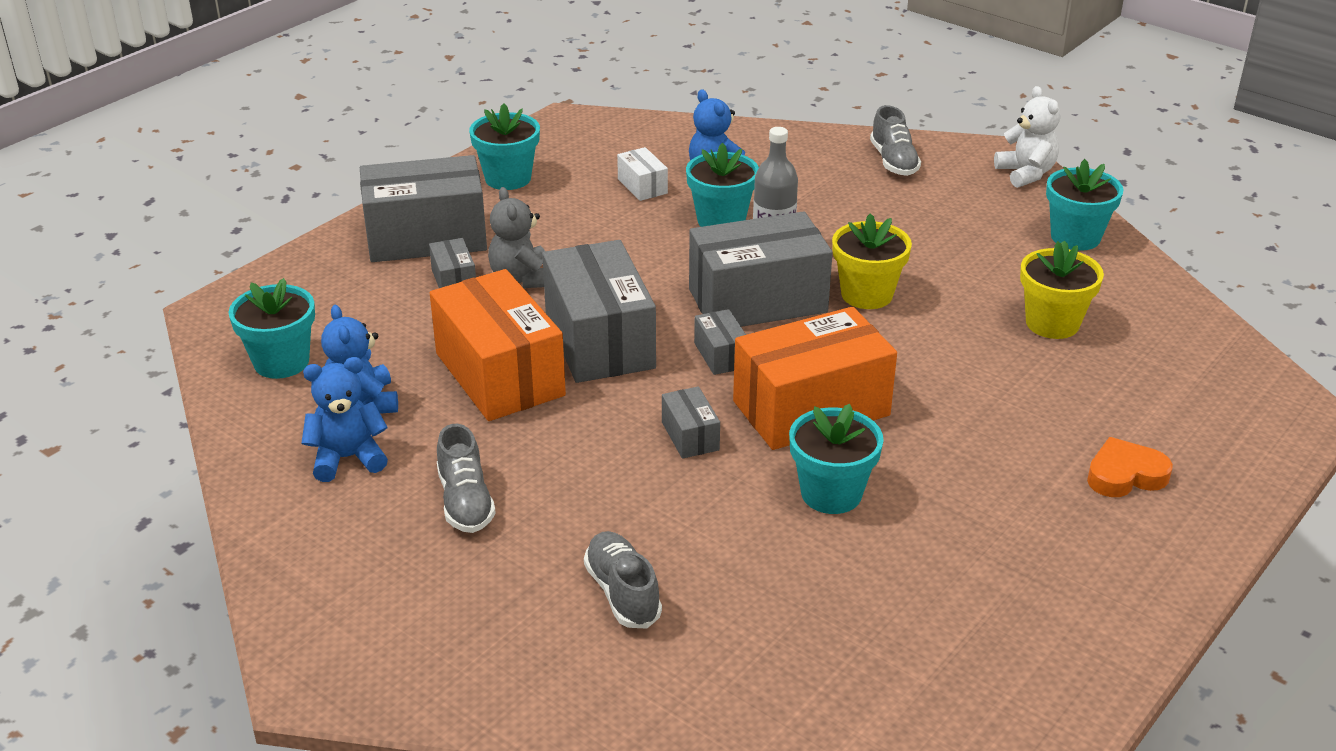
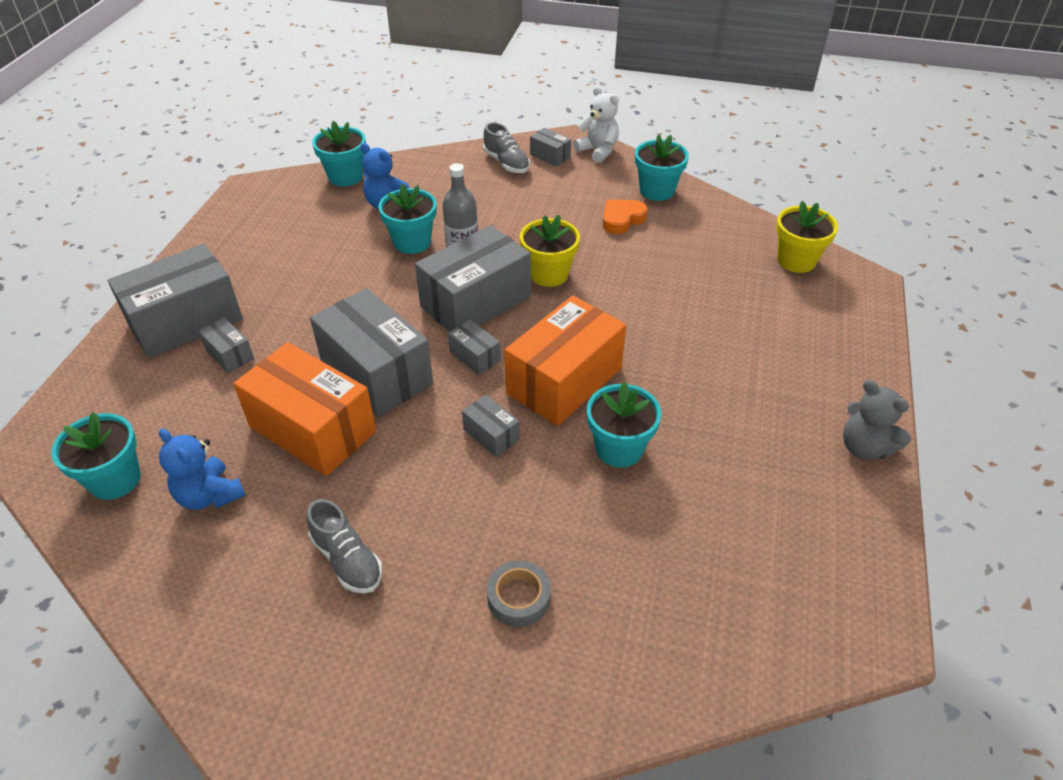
camera: 25 degrees left, 10 degrees up
blue teddy bear [301,357,388,482] -> none
turquoise flower pot [469,103,540,190] -> turquoise flower pot moved to [312,121,366,186]
grey teddy bear [488,187,545,288] -> grey teddy bear moved to [843,380,911,460]
grey shoe [584,531,662,629] -> grey tape [487,560,551,627]
white box [617,147,668,201] -> none
yellow flower pot [1020,240,1104,339] -> yellow flower pot moved to [776,201,838,273]
orange heart [1087,437,1173,497] -> orange heart moved to [603,200,648,234]
none -> grey box [530,128,571,167]

